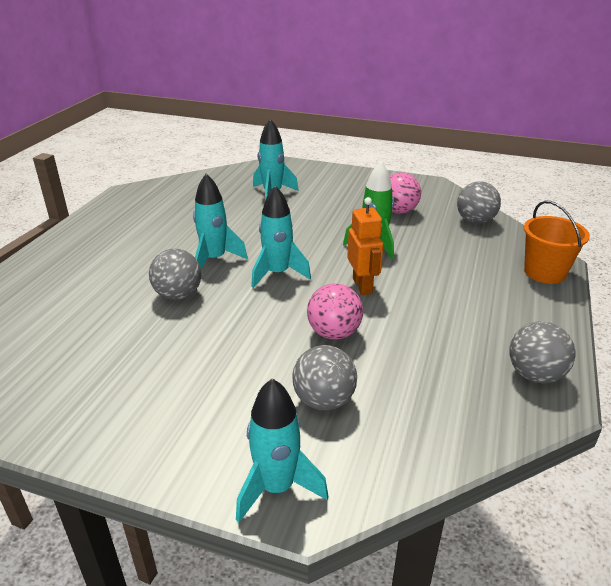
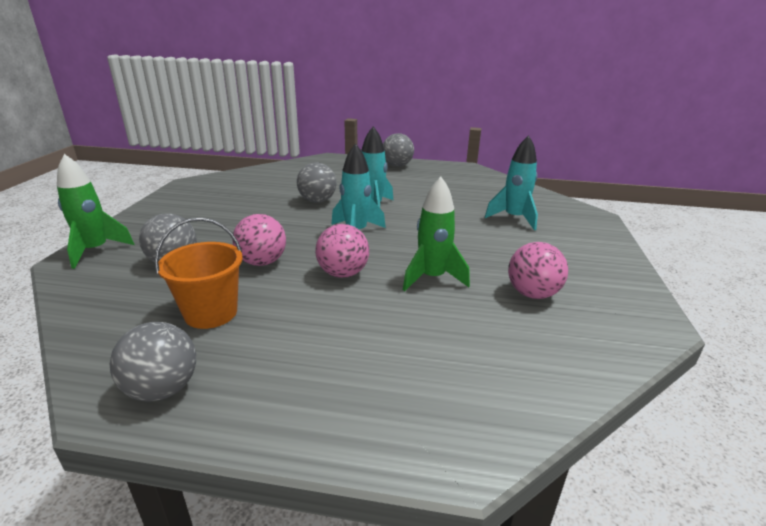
camera: 80 degrees right, 5 degrees down
turquoise rocket [236,378,329,522] -> green rocket [57,154,134,269]
orange robot [347,197,383,295] -> pink ball [315,224,369,278]
grey ball [457,181,501,224] -> grey ball moved to [383,133,414,167]
orange bucket [524,201,590,284] -> orange bucket moved to [155,218,243,329]

